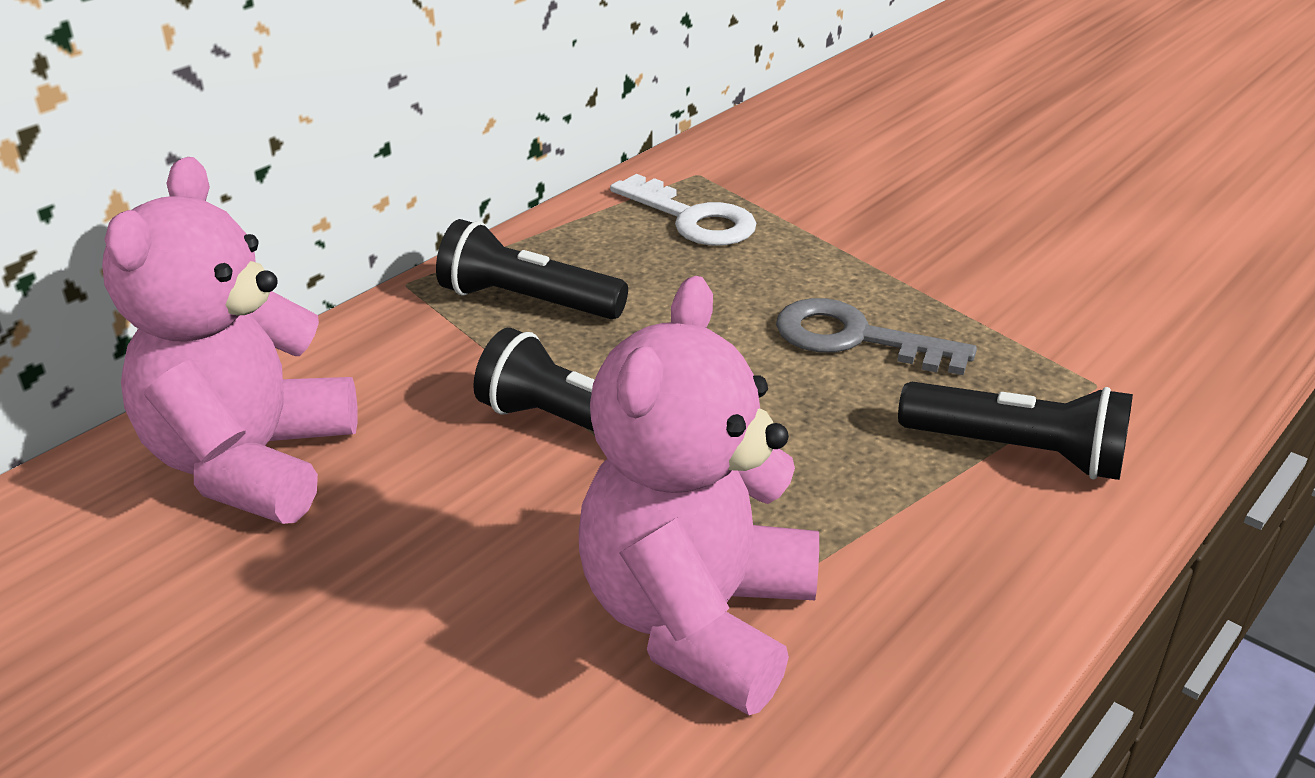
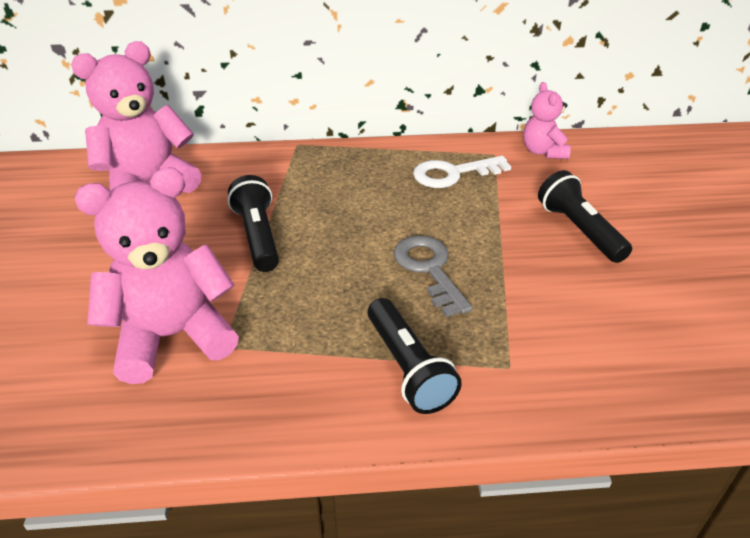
camera: 45 degrees right, 5 degrees up
black flashlight [436,219,628,319] -> black flashlight moved to [538,170,632,263]
white key [610,174,756,246] -> white key turned 75 degrees clockwise [413,156,511,188]
none -> pink teddy bear [523,82,571,159]

